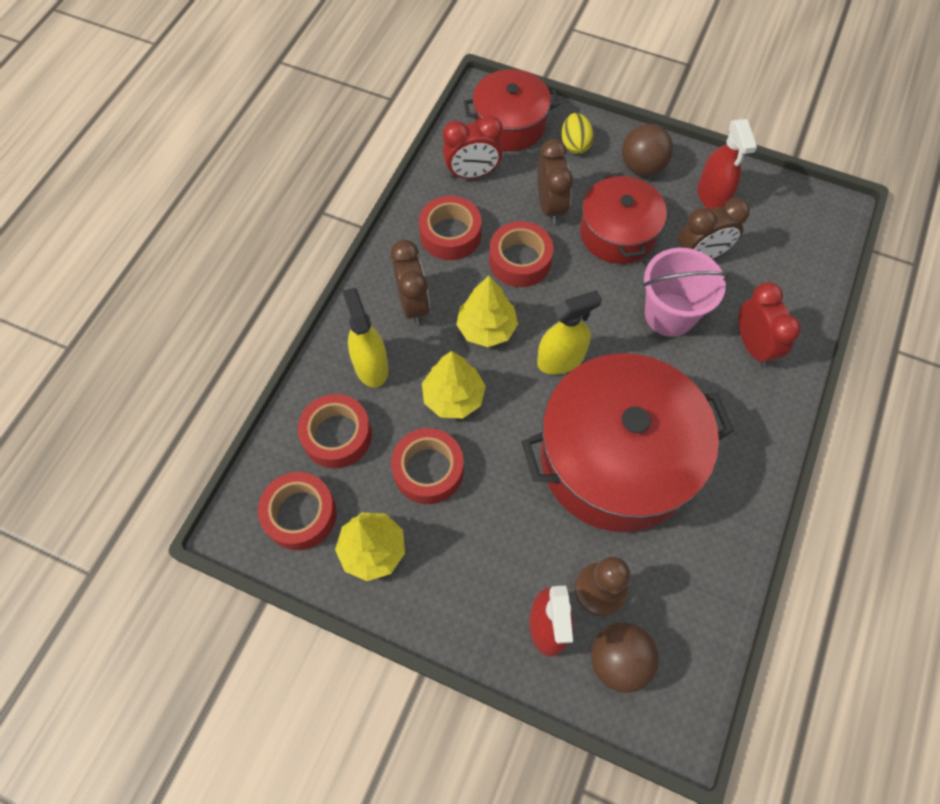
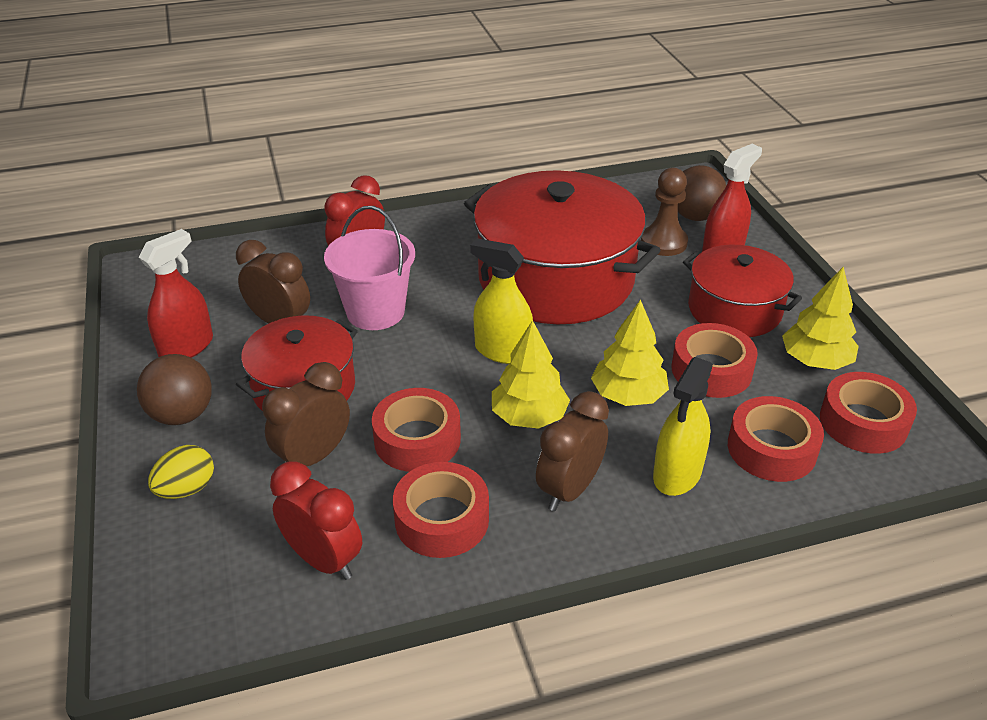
camera: 130 degrees left, 25 degrees down
red pot [464,69,560,151] -> red pot moved to [683,245,802,337]

